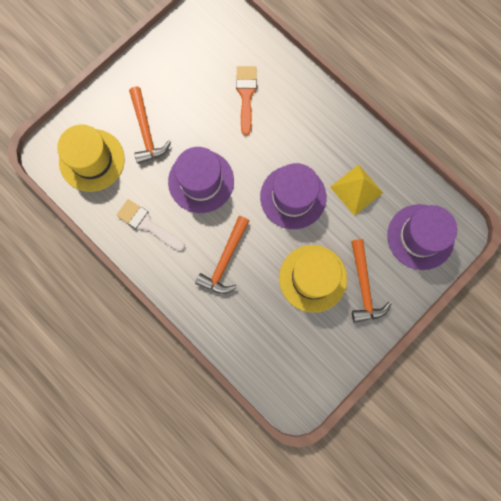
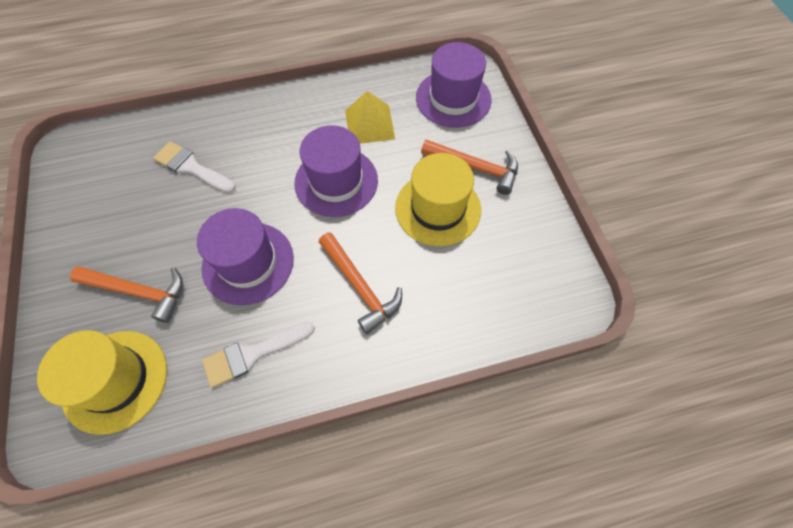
camera: 60 degrees left, 15 degrees down
orange brush [236,66,257,136] -> white brush [153,141,236,193]

